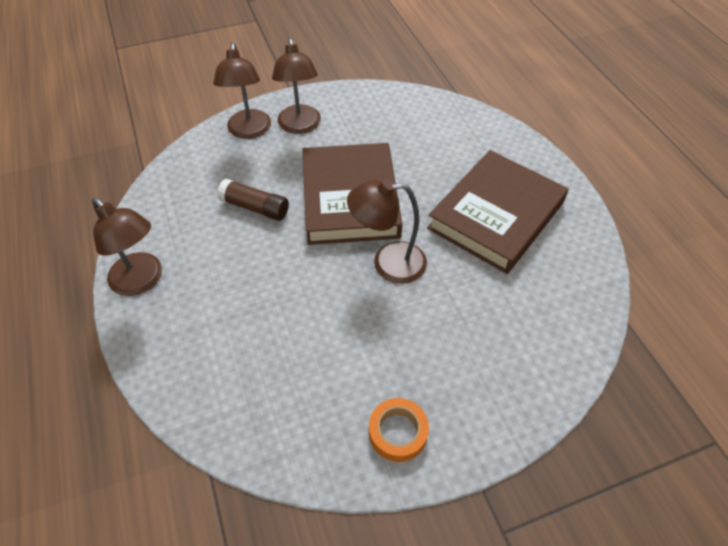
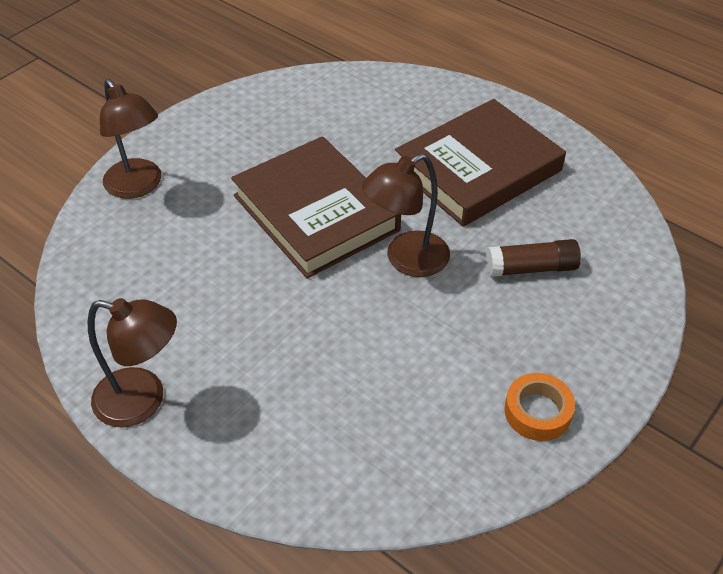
camera: 30 degrees left, 5 degrees down
brown glue stick [217,179,289,221] -> brown glue stick moved to [486,239,581,277]
brown lamp [272,38,321,134] -> none
brown book [427,150,568,274] -> brown book turned 45 degrees clockwise [395,99,566,227]

